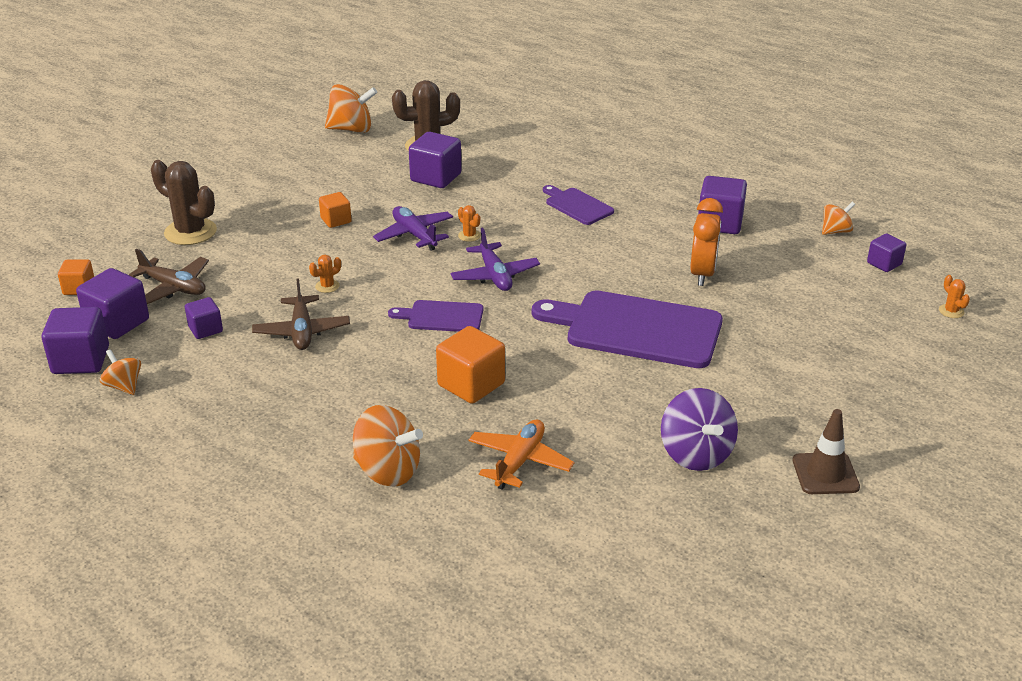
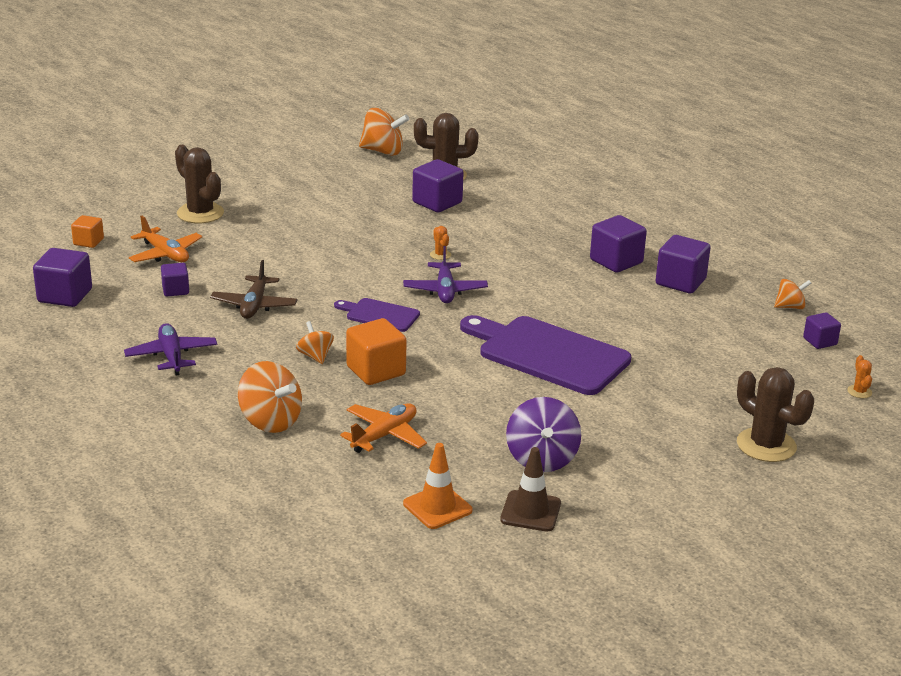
camera: 15 degrees right, 5 degrees down
purple cube [76,268,149,339] -> purple cube moved to [590,215,647,273]
orange spinning top [100,349,141,395] -> orange spinning top moved to [296,321,334,364]
brown plane [129,249,209,304] -> orange plane [129,216,202,262]
orange cactus [309,255,341,293] -> none
orange cube [319,192,352,228] -> none
purple plane [373,206,453,251] -> purple plane moved to [124,323,217,376]
purple cutting board [543,185,614,225] -> none
orange clock [690,198,723,286] -> none
brown traffic cone [792,409,860,494] -> brown traffic cone moved to [500,447,561,531]
none -> orange traffic cone [403,443,472,529]
none -> brown cactus [737,367,814,462]

